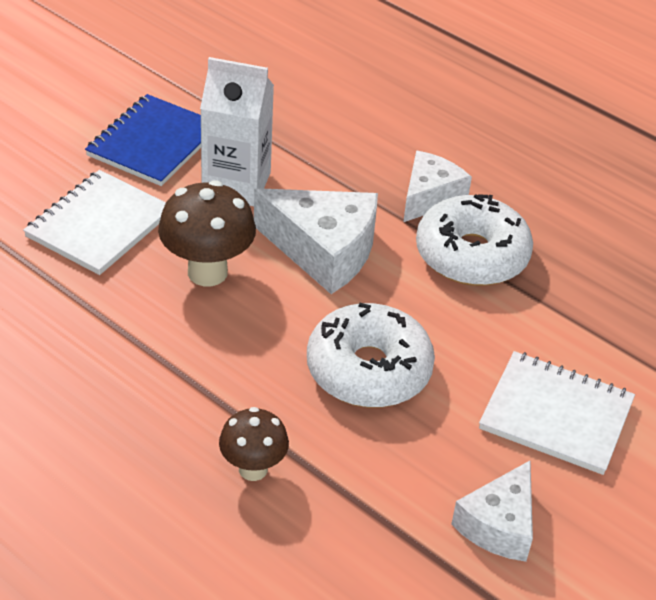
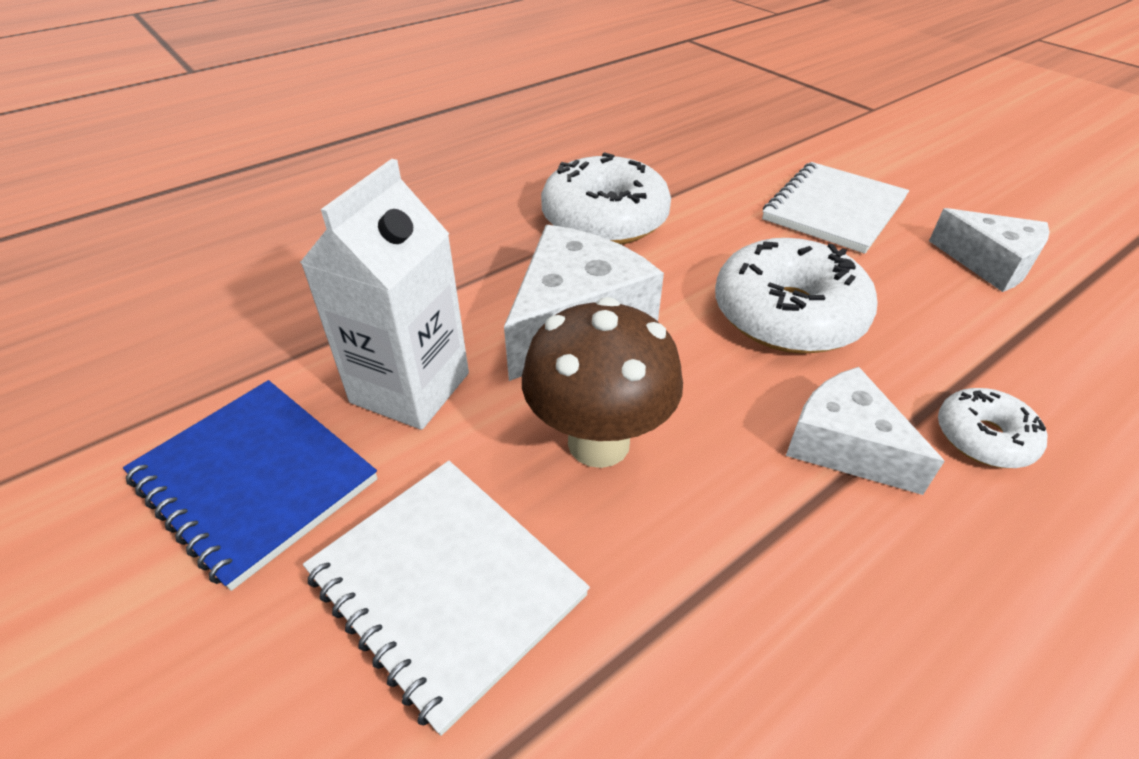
camera: 75 degrees left, 0 degrees up
brown mushroom [219,407,289,481] -> white donut [938,388,1047,468]
white cheese [403,151,472,222] -> white cheese moved to [786,367,945,495]

